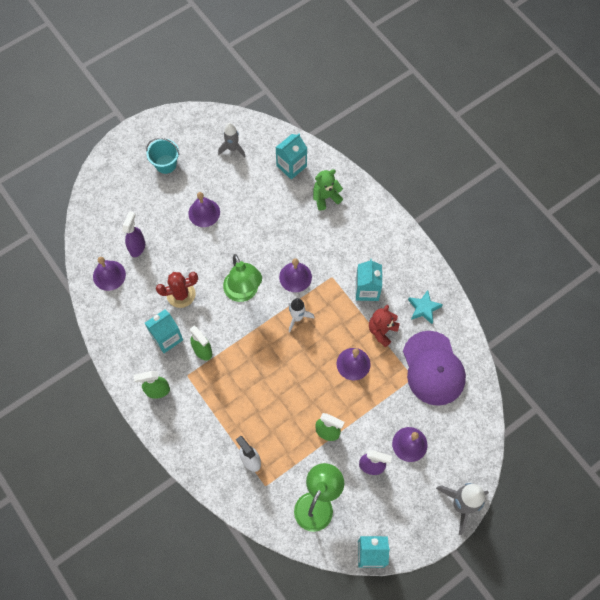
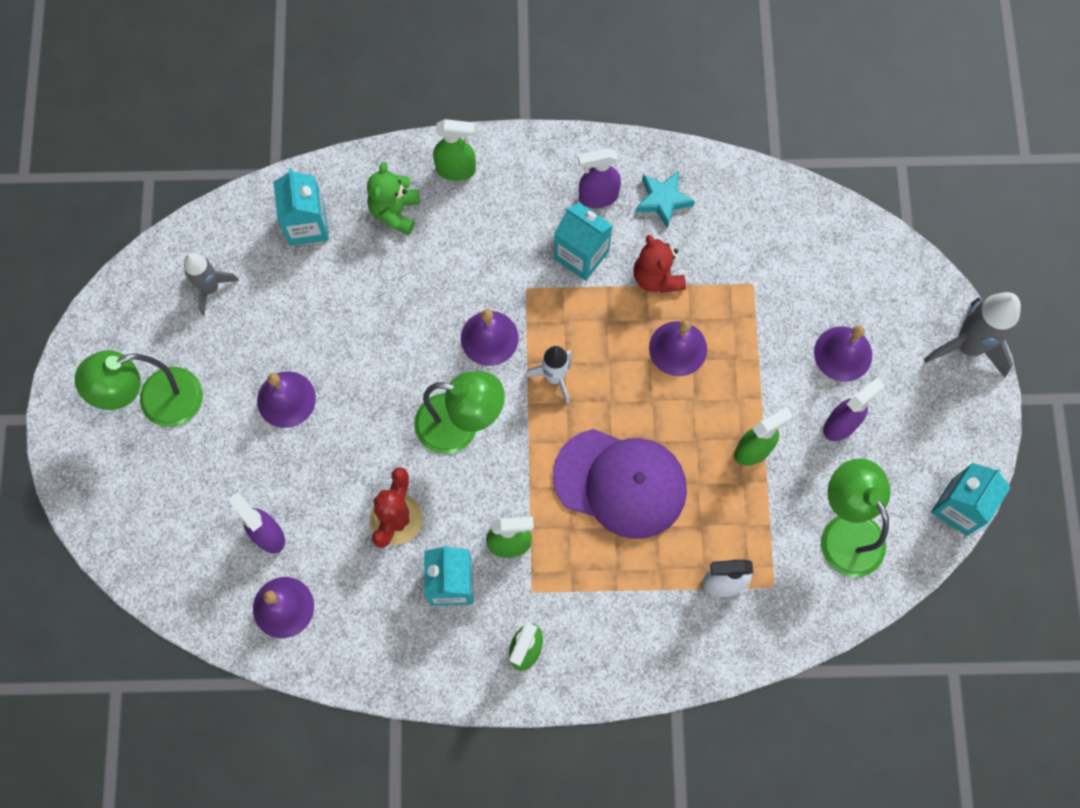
camera: 55 degrees left, 5 degrees up
turquoise bucket [146,138,179,174] -> green lamp [75,350,203,427]
purple cap [403,331,466,406] -> purple cap moved to [553,429,687,539]
none -> green spray bottle [433,119,476,181]
none -> purple spray bottle [578,148,621,208]

